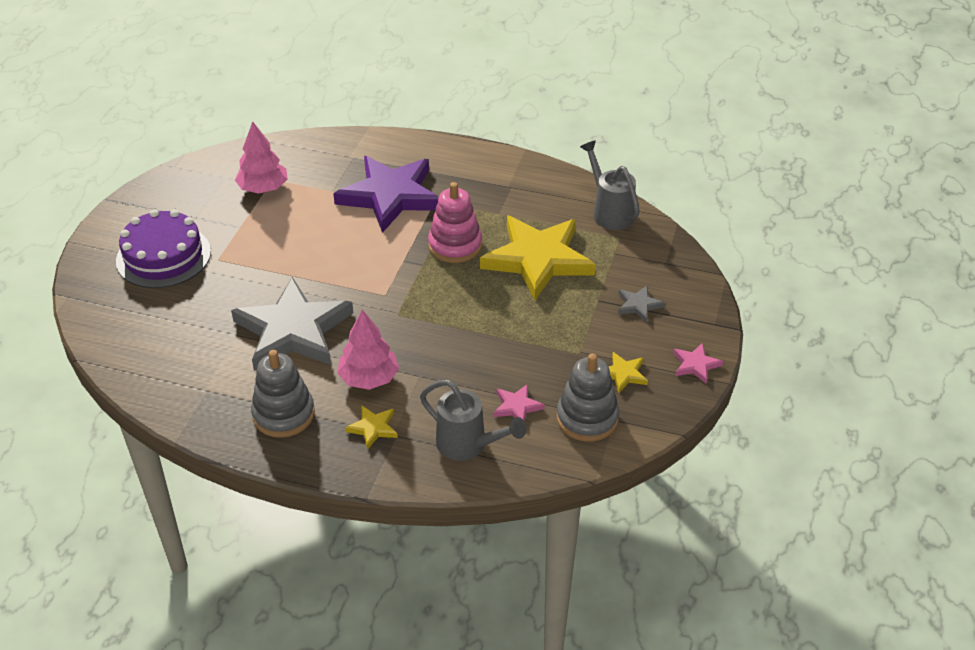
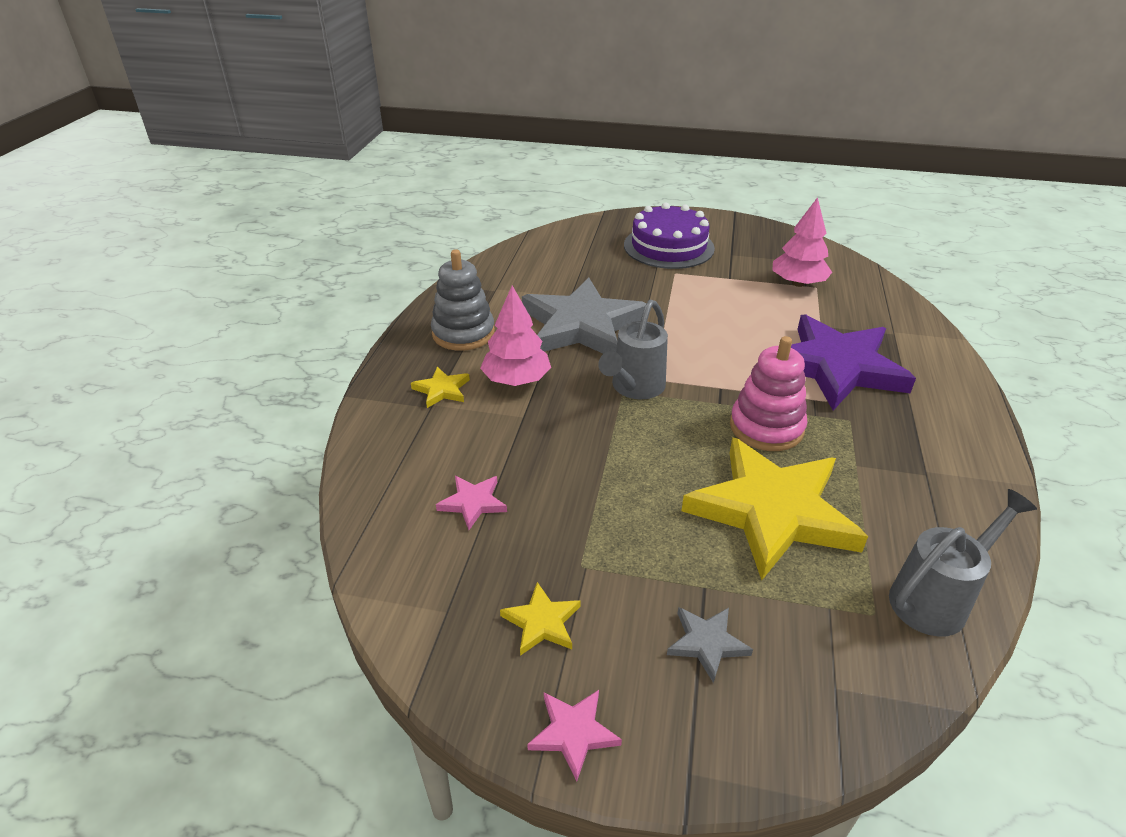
camera: 85 degrees right, 5 degrees down
grey watering can [420,380,526,461] -> grey watering can moved to [598,300,668,399]
grey stacking toy [557,354,619,442] -> none

